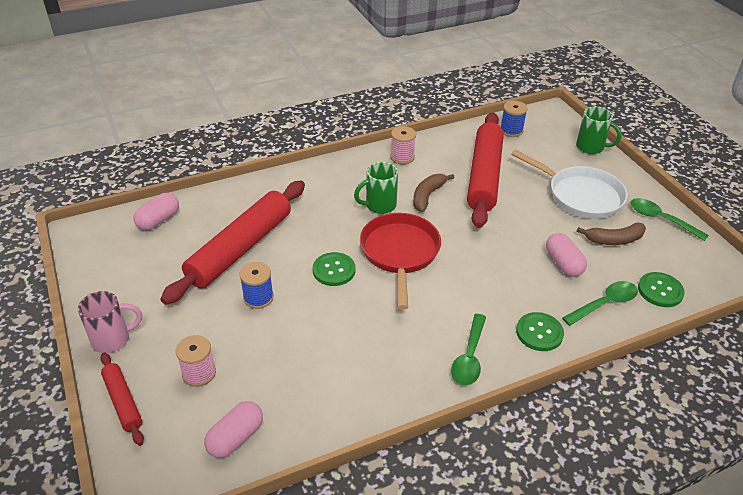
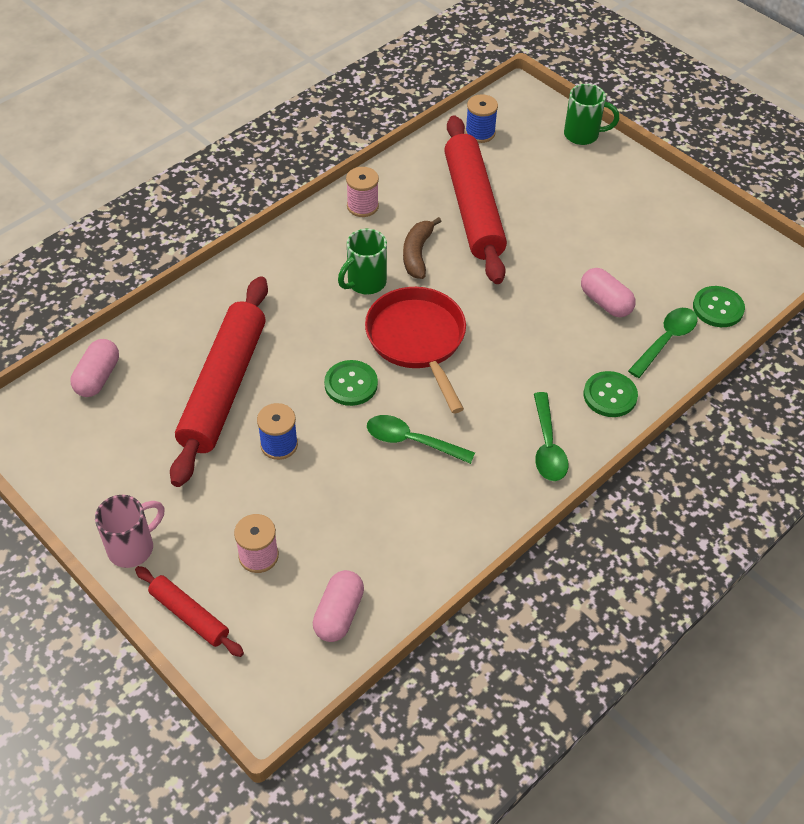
camera: 20 degrees left, 10 degrees up
white pan [511,150,627,219] -> none
brown banana [576,222,646,245] -> none
green spoon [630,198,709,241] -> green spoon moved to [367,415,475,464]

